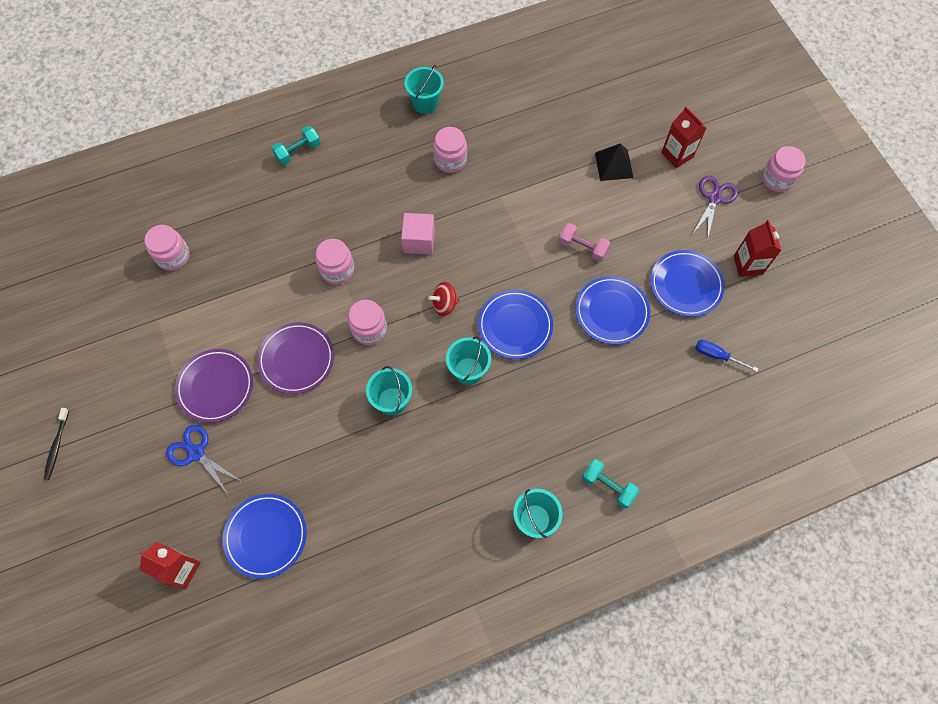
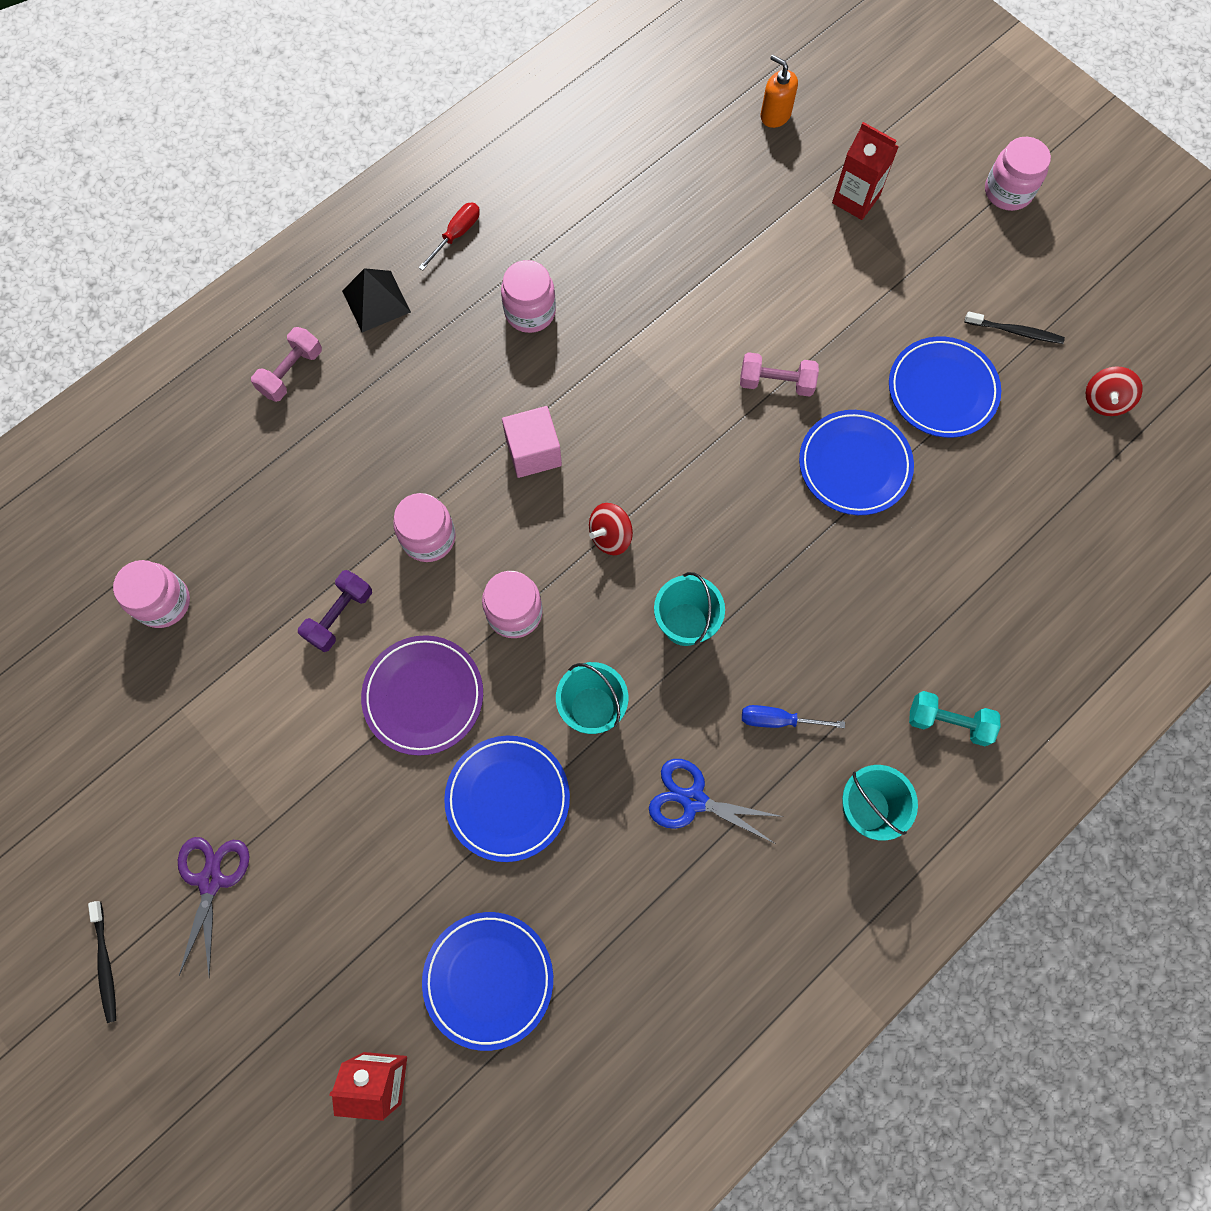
camera: 20 degrees left, 5 degrees up
blue scissors [166,425,241,495] -> blue scissors moved to [649,759,784,843]
purple plate [175,349,253,423] -> none
turquoise dumbbell [272,126,321,165] -> pink dumbbell [251,327,322,402]
turquoise bucket [404,65,444,114] -> red screwdriver [418,202,480,271]
blue plate [478,290,553,359] -> blue plate moved to [444,735,570,862]
black pyramid [595,143,634,181] -> black pyramid moved to [342,268,411,332]
purple scissors [692,176,738,241] -> purple scissors moved to [178,837,249,977]
blue screwdriver [695,340,758,372] -> blue screwdriver moved to [742,705,845,728]
red carton [734,220,781,277] -> black toothbrush [964,312,1065,344]
none -> purple dumbbell [298,570,372,652]
none -> orange soap dispenser [761,55,798,128]
none -> red spinning top [1086,366,1143,416]

